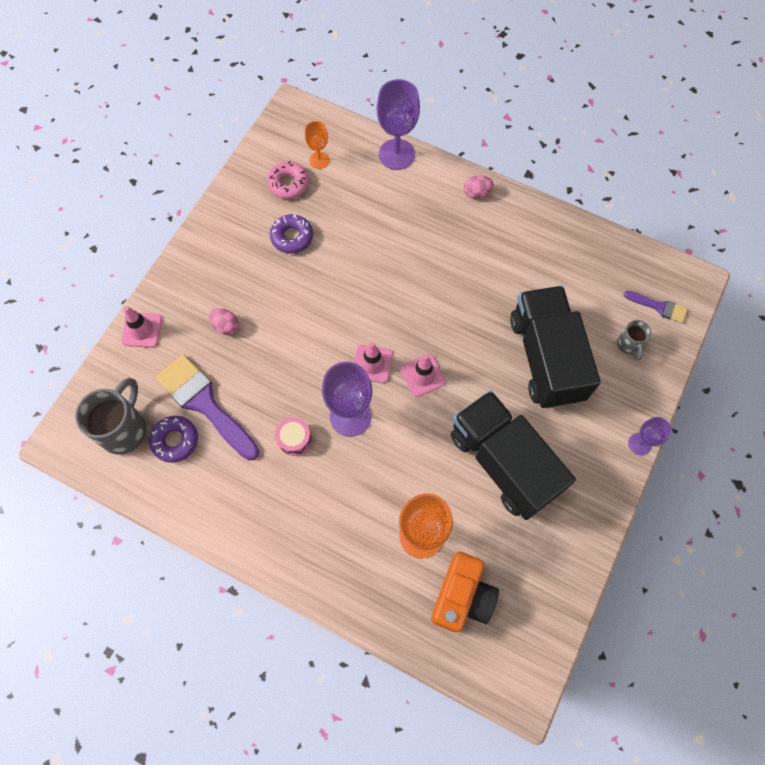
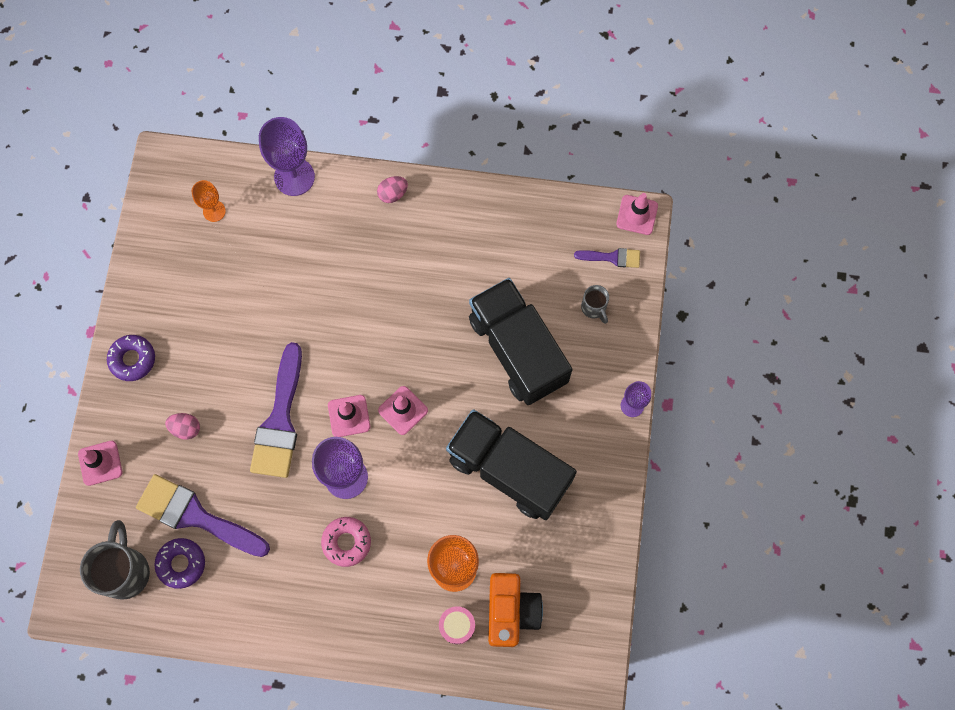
camera: 20 degrees left, 5 degrees up
pink donut [267,161,309,199] -> pink donut moved to [321,517,371,567]
purple donut [270,214,313,254] -> purple donut moved to [107,335,155,381]
pink drum [275,417,312,456] -> pink drum moved to [439,606,475,644]
none -> purple brush [250,342,302,478]
none -> pink traffic cone [616,193,658,235]

